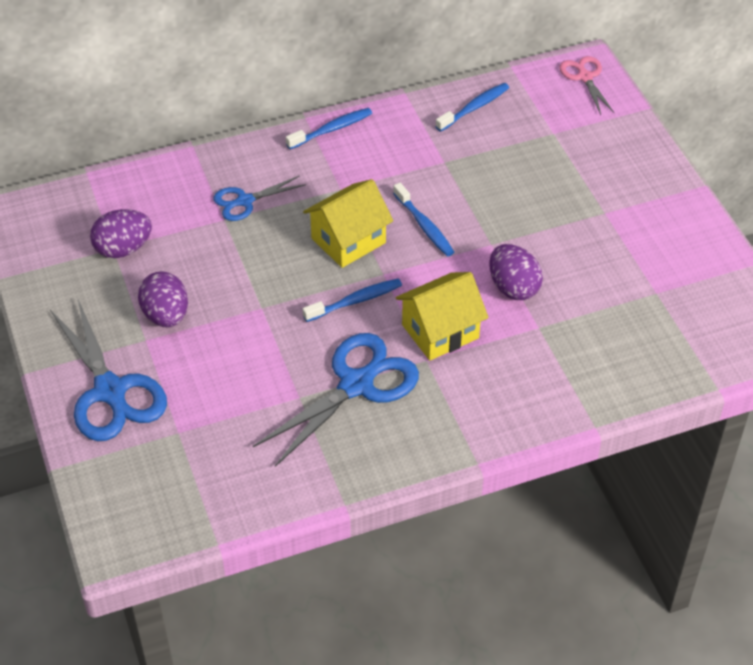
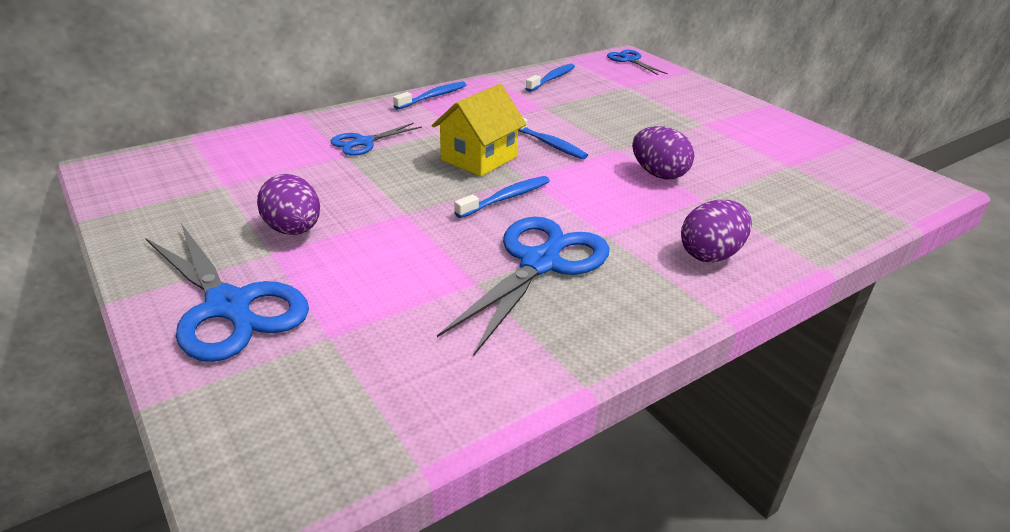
camera: 15 degrees left, 15 degrees down
purple egg [90,209,152,258] -> purple egg moved to [681,200,752,262]
yellow house [395,272,489,361] -> none
pink scissors [559,56,614,115] -> blue scissors [607,50,668,75]

